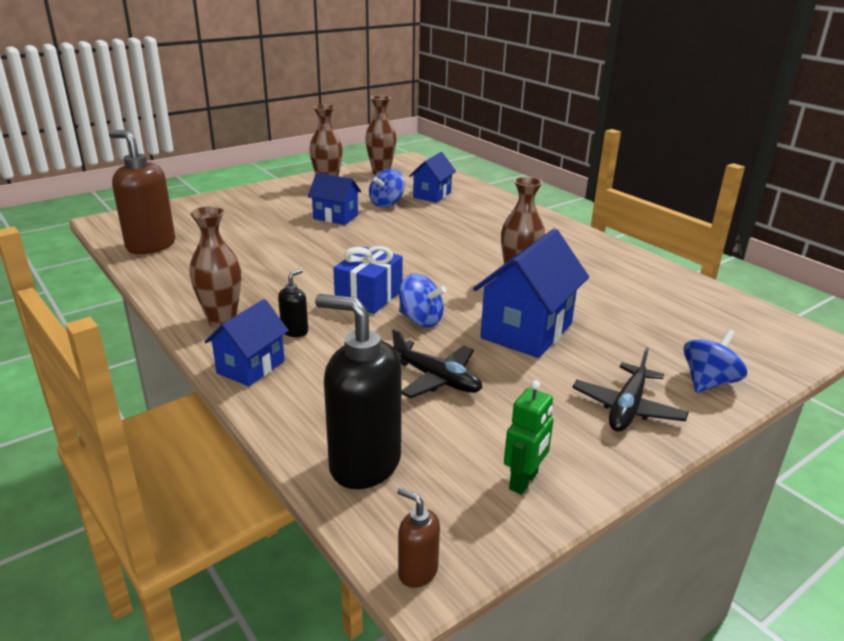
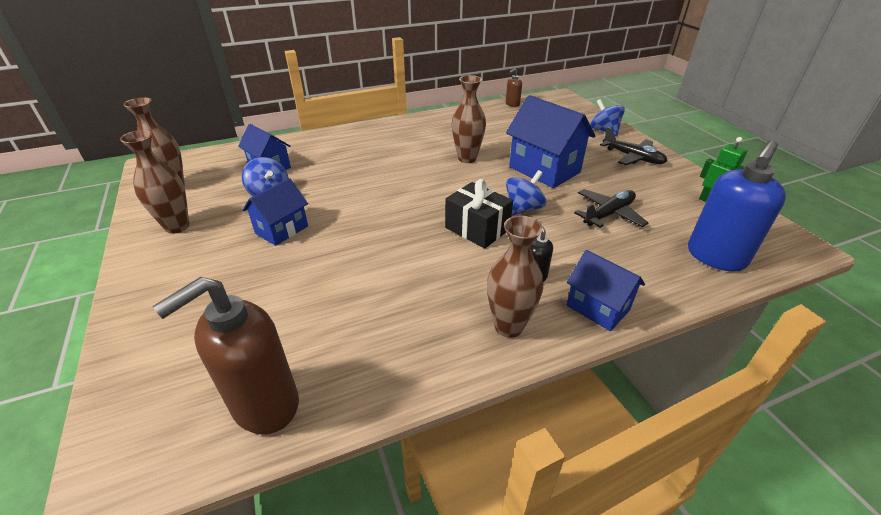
camera: 75 degrees left, 10 degrees up
black soap dispenser [315,294,402,489] -> blue soap dispenser [688,140,786,272]
blue gift [333,246,403,314] -> black gift [445,179,513,249]
brown soap dispenser [397,487,440,588] -> brown soap dispenser moved to [506,68,522,107]

